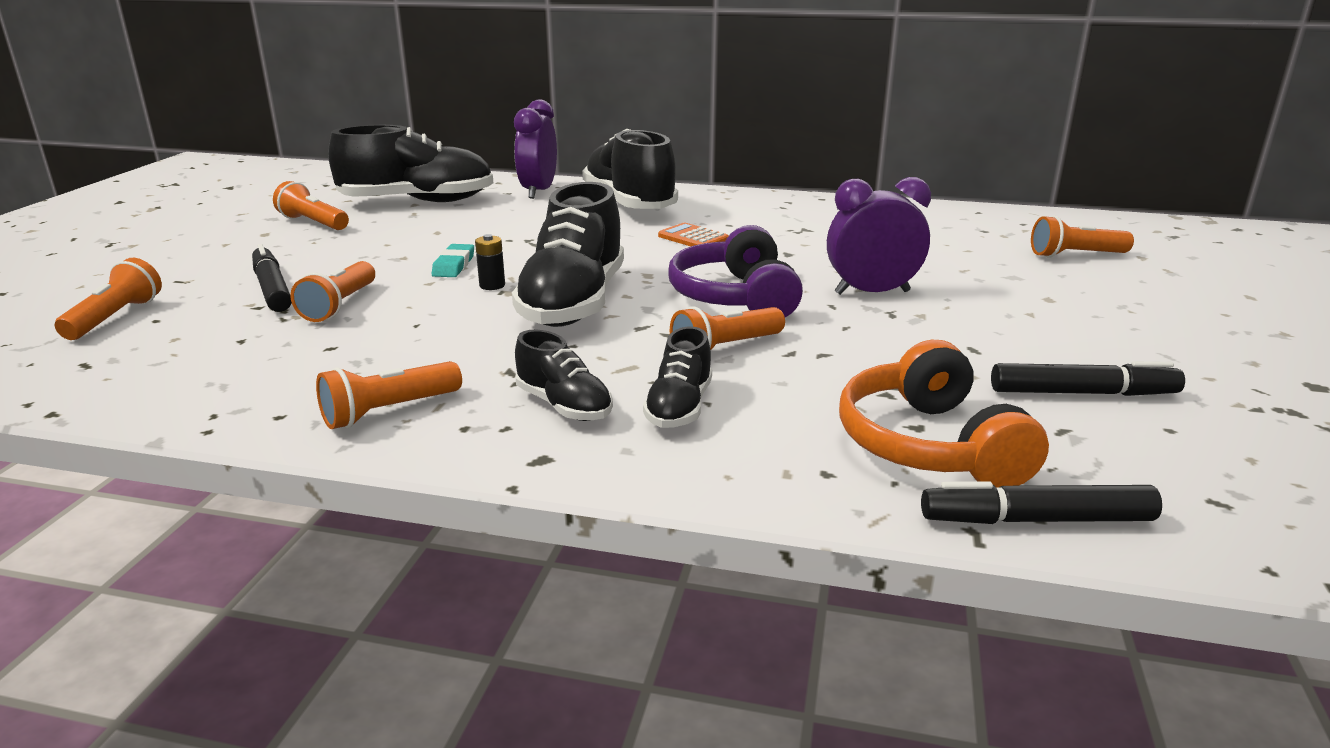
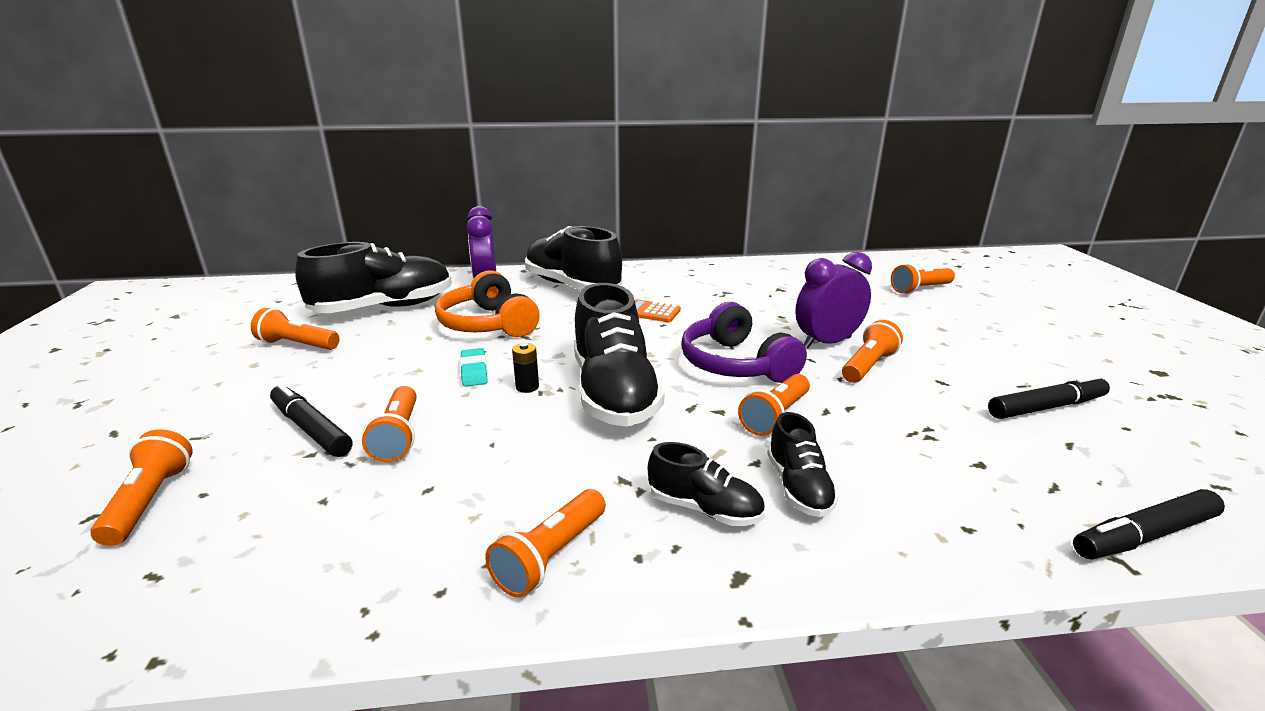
camera: 20 degrees left, 0 degrees up
orange headphones [839,340,1049,488] -> orange headphones moved to [435,270,540,337]
none -> orange flashlight [842,320,903,383]

